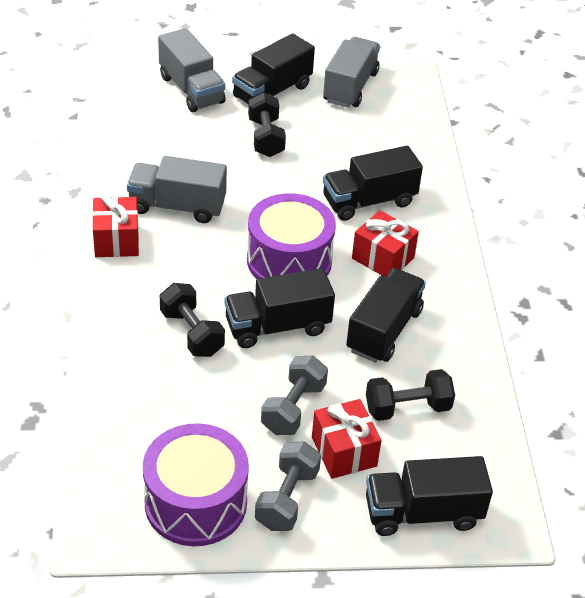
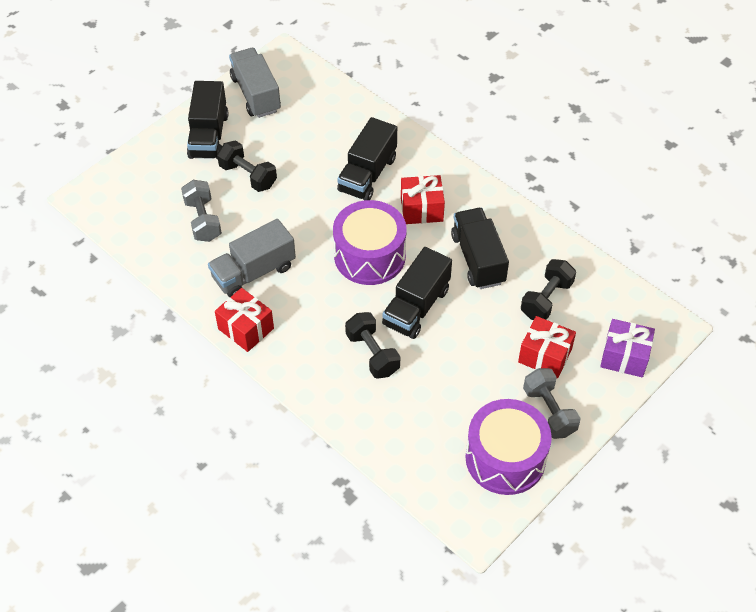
camera: 40 degrees left, 10 degrees up
grey truck [158,28,226,112] -> none
black dumbbell [160,283,225,357] -> black dumbbell turned 45 degrees clockwise [345,312,400,379]
grey dumbbell [261,356,328,435] -> grey dumbbell moved to [181,180,222,242]
black truck [366,456,493,536] -> purple gift [600,319,655,377]

